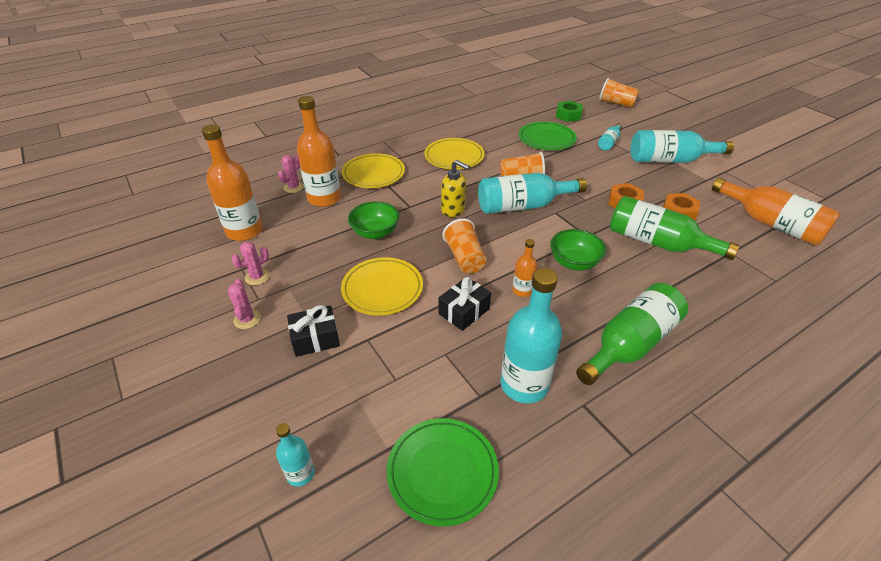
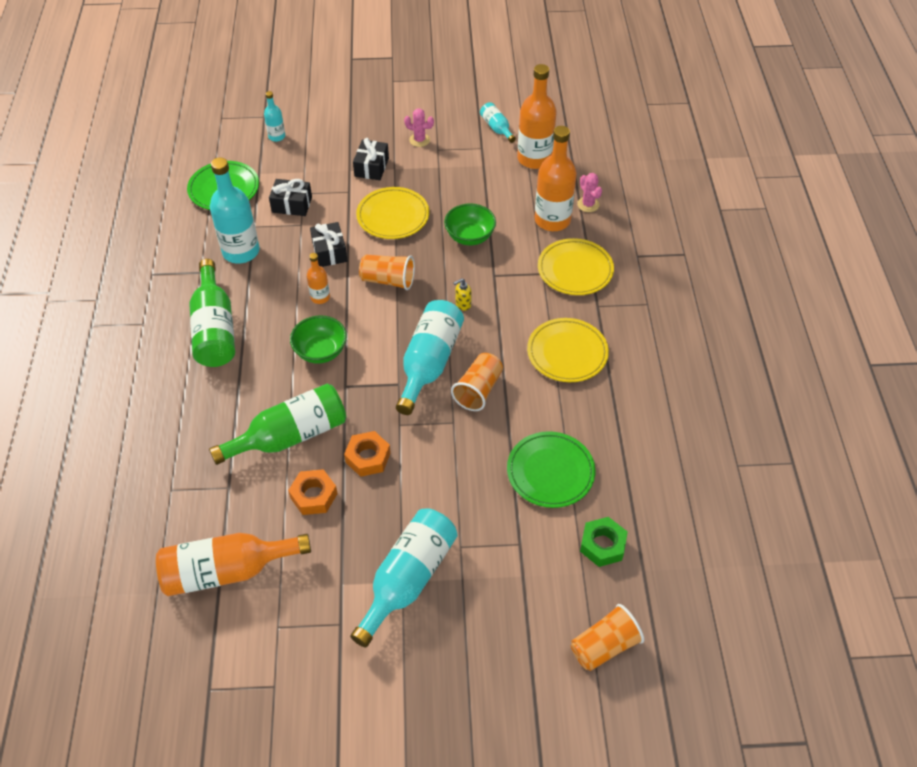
camera: 120 degrees right, 10 degrees up
pink cactus [231,241,270,285] -> none
yellow soap dispenser [441,160,470,217] -> yellow soap dispenser [454,278,472,311], size x0.59
turquoise bottle [598,123,622,150] -> turquoise bottle moved to [480,102,516,143]
none -> black gift [269,179,312,216]

